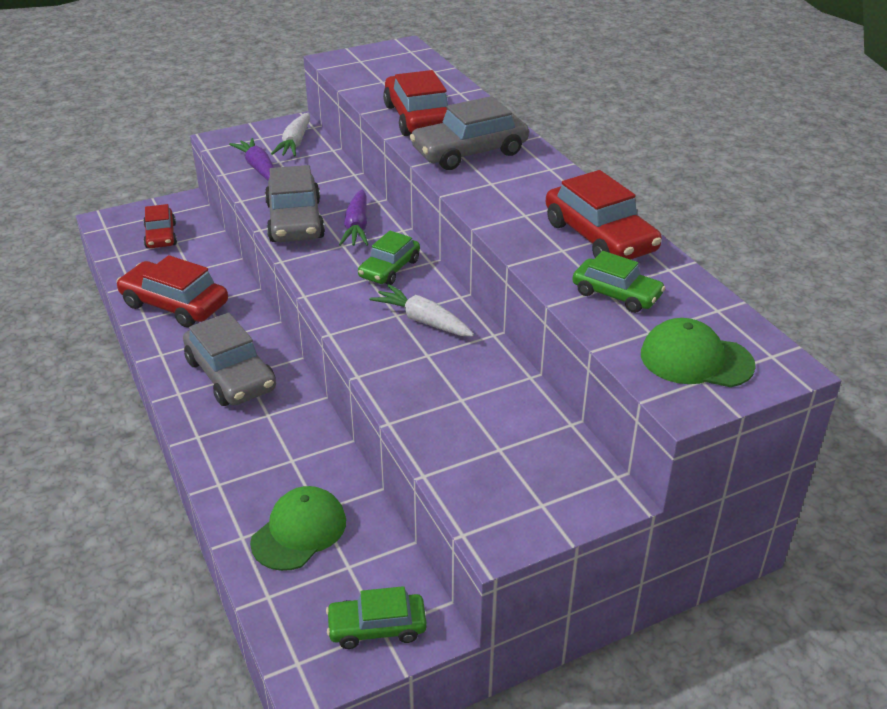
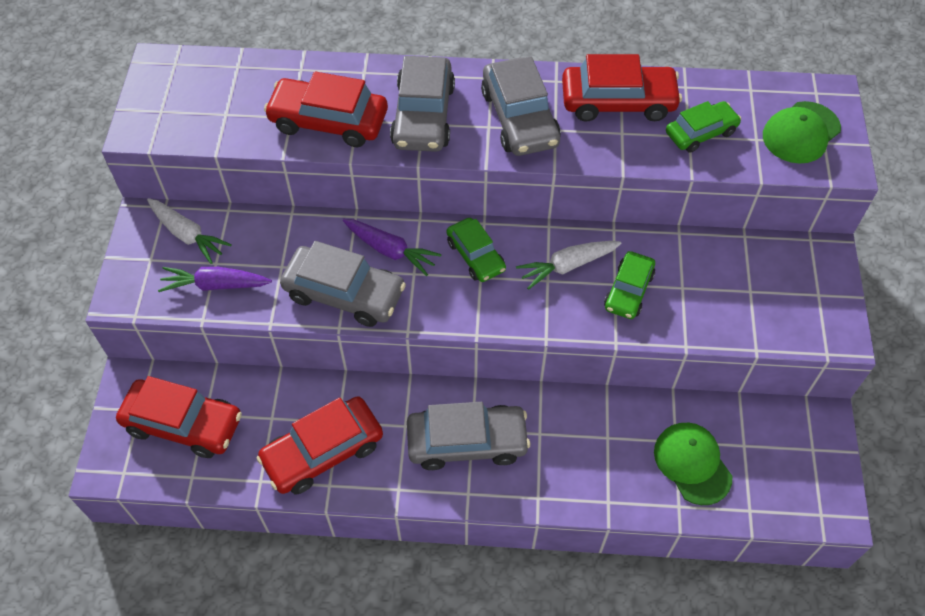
camera: 60 degrees left, 20 degrees up
red car [143,204,177,248] -> red car [116,376,242,458], size x1.60
green car [326,586,427,649] -> green car moved to [604,251,655,319]
none -> grey car [481,57,561,156]

